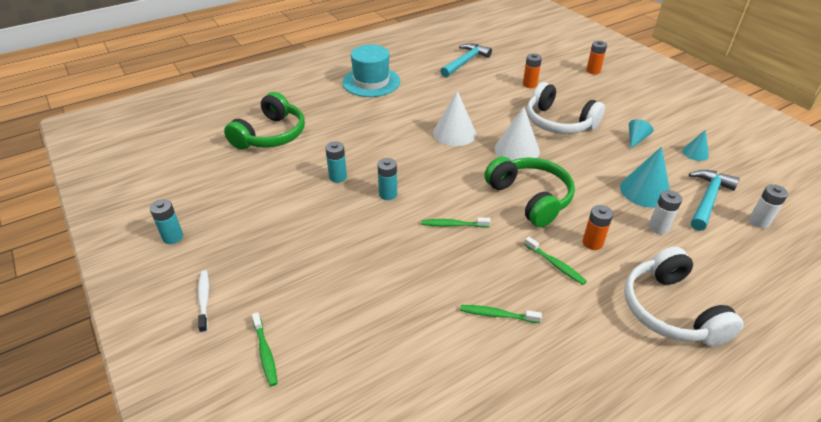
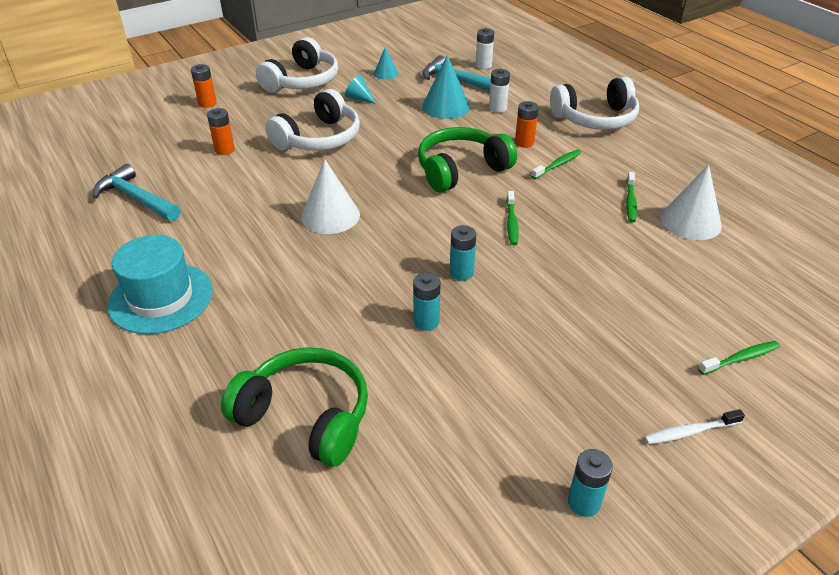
camera: 90 degrees left, 0 degrees up
white cone [495,107,540,161] -> white cone moved to [660,165,722,240]
none -> white headphones [256,37,338,93]

